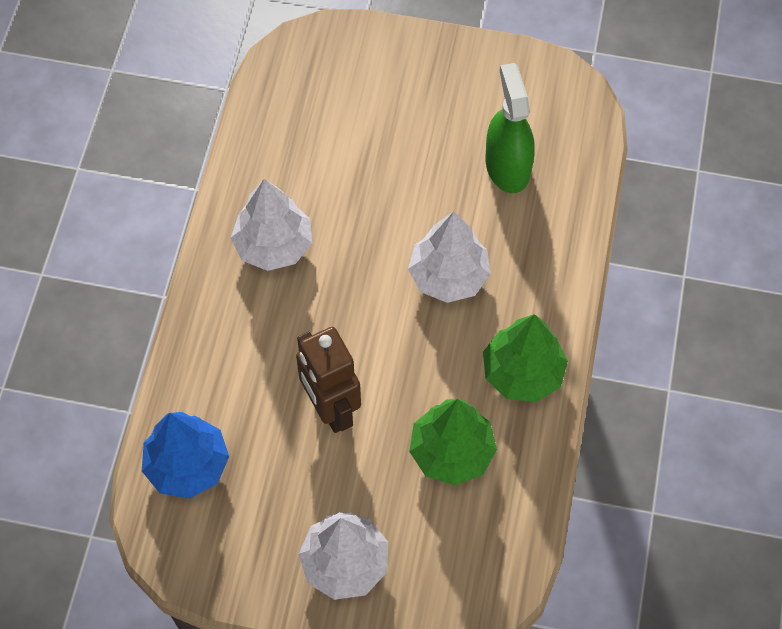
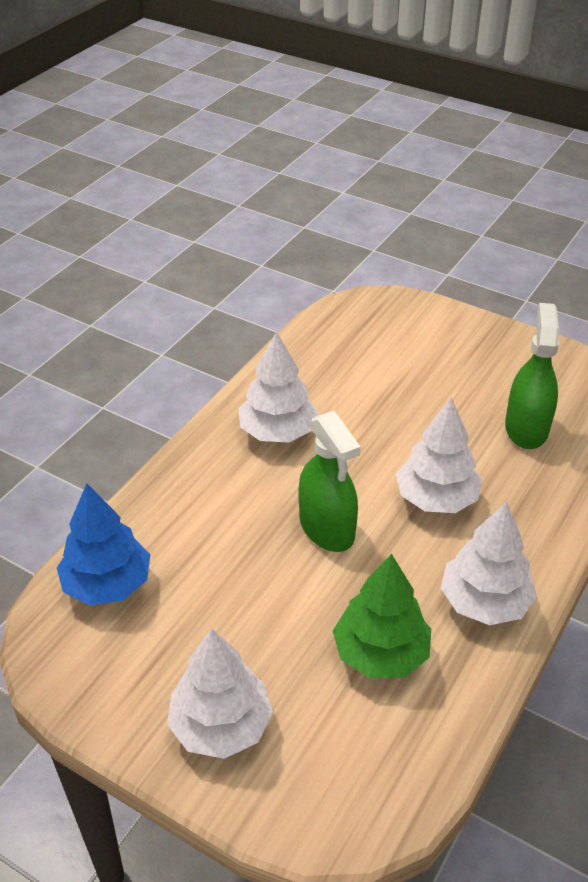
camera: 20 degrees right, 20 degrees down
brown robot [296,327,361,433] -> none
green tree [483,314,568,402] -> white tree [441,502,537,625]
none -> green spray bottle [298,411,361,552]

